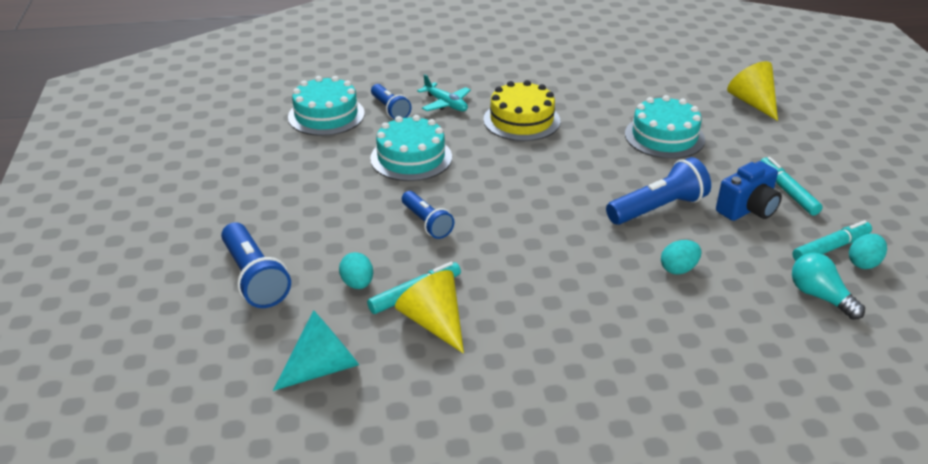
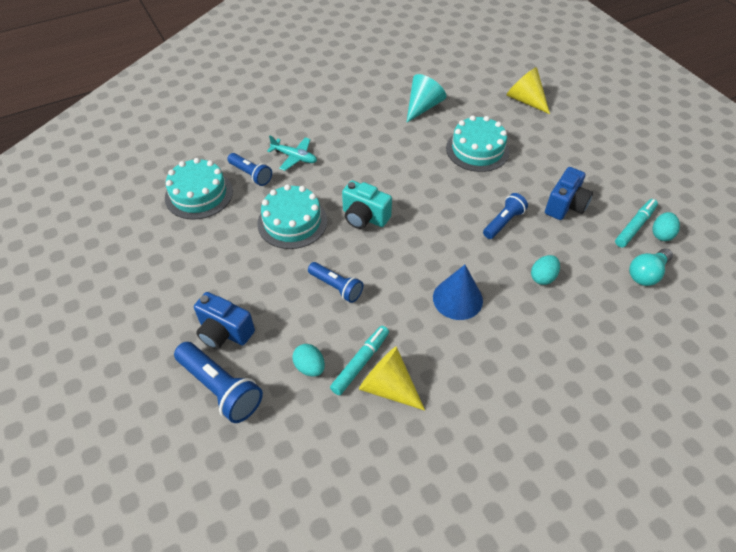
camera: 20 degrees left, 15 degrees up
turquoise cone [273,310,359,391] -> turquoise cone moved to [406,74,446,123]
yellow cake [483,80,560,141] -> none
blue flashlight [606,157,711,225] -> blue flashlight [483,193,528,239], size x0.65
turquoise marker [760,157,823,216] -> none
turquoise light bulb [792,253,865,320] -> turquoise light bulb turned 75 degrees counterclockwise [629,248,673,286]
none -> blue camera [194,292,255,349]
none -> turquoise camera [342,180,392,229]
none -> blue cone [433,265,483,320]

